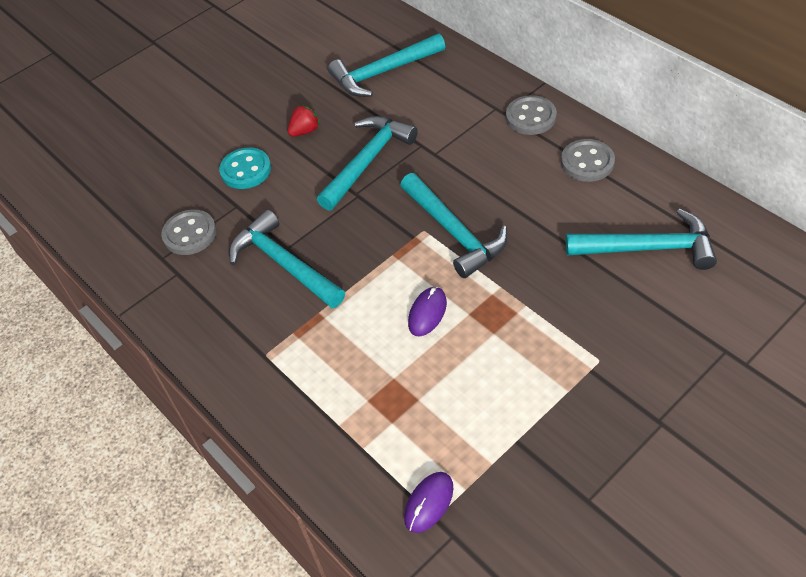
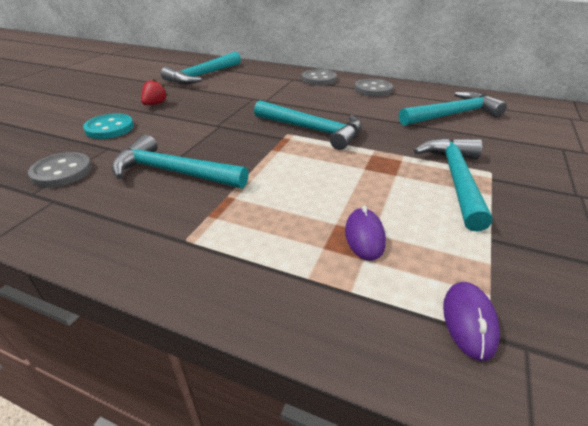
camera: 30 degrees left, 15 degrees down
turquoise hammer [317,116,418,211] -> turquoise hammer moved to [414,138,492,232]
purple mouse [408,287,447,336] -> purple mouse moved to [345,205,386,261]

